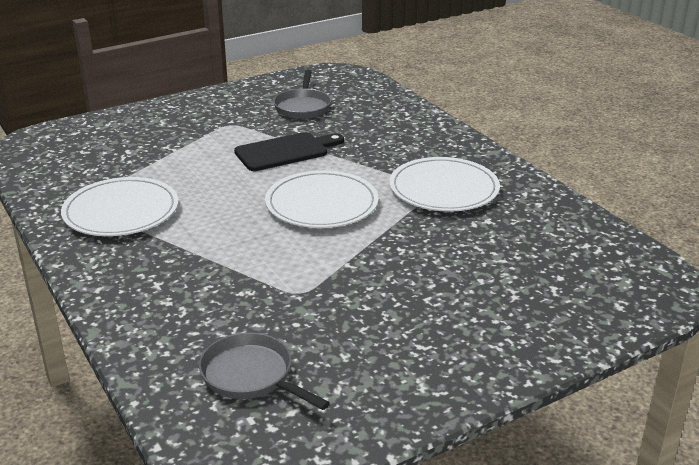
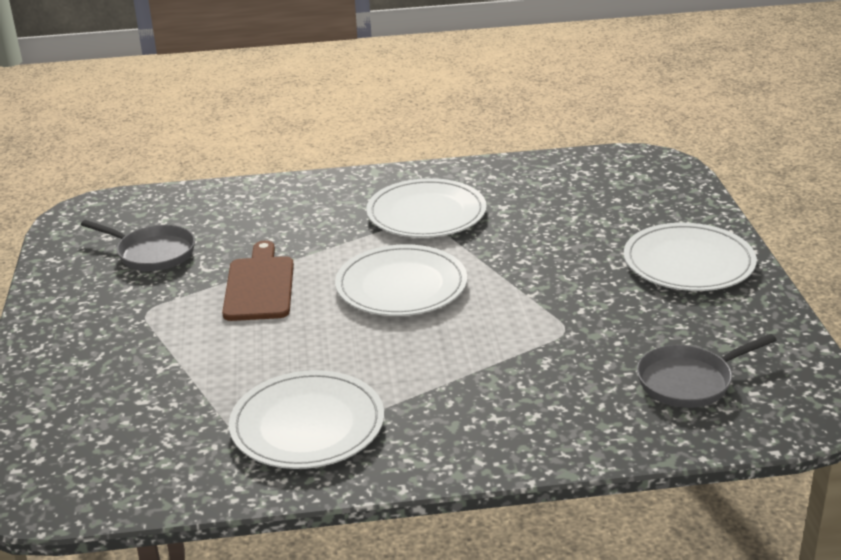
camera: 65 degrees left, 0 degrees up
black cutting board [234,132,344,171] -> brown cutting board [222,240,294,321]
none -> white plate [624,223,757,291]

